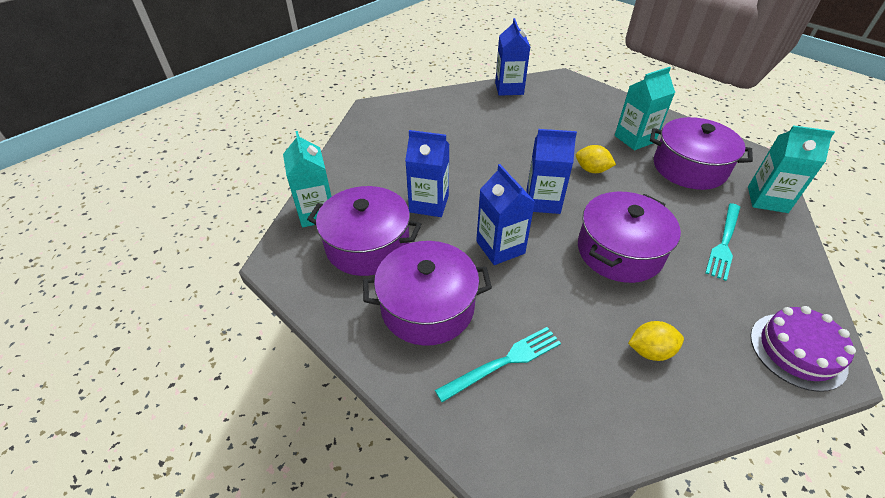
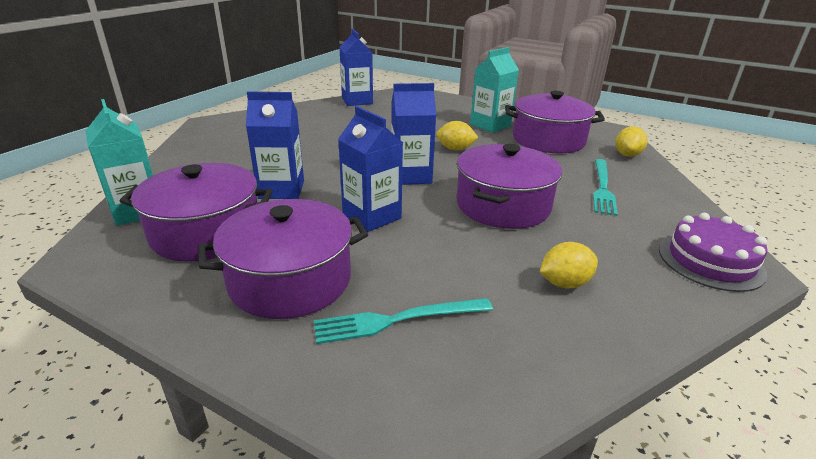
camera: 15 degrees left, 15 degrees down
turquoise fork [435,327,561,402] -> turquoise fork turned 150 degrees counterclockwise [314,298,493,344]
turquoise carton [748,125,835,213] -> yellow lemon [615,126,648,157]

